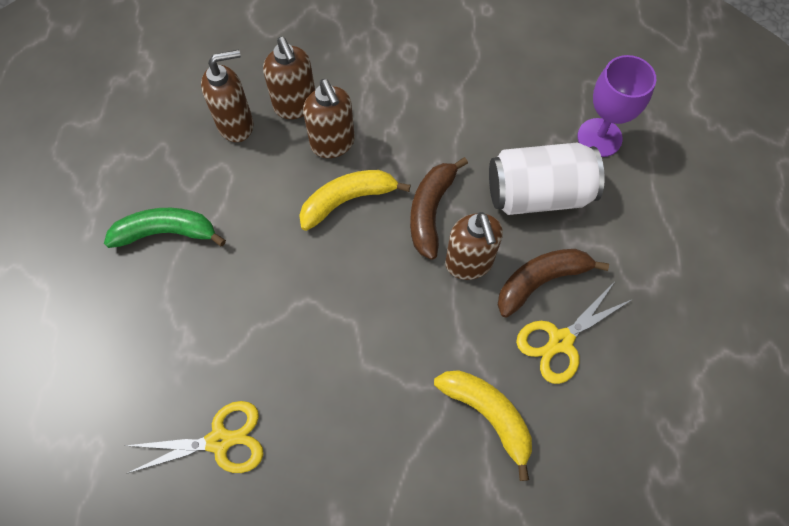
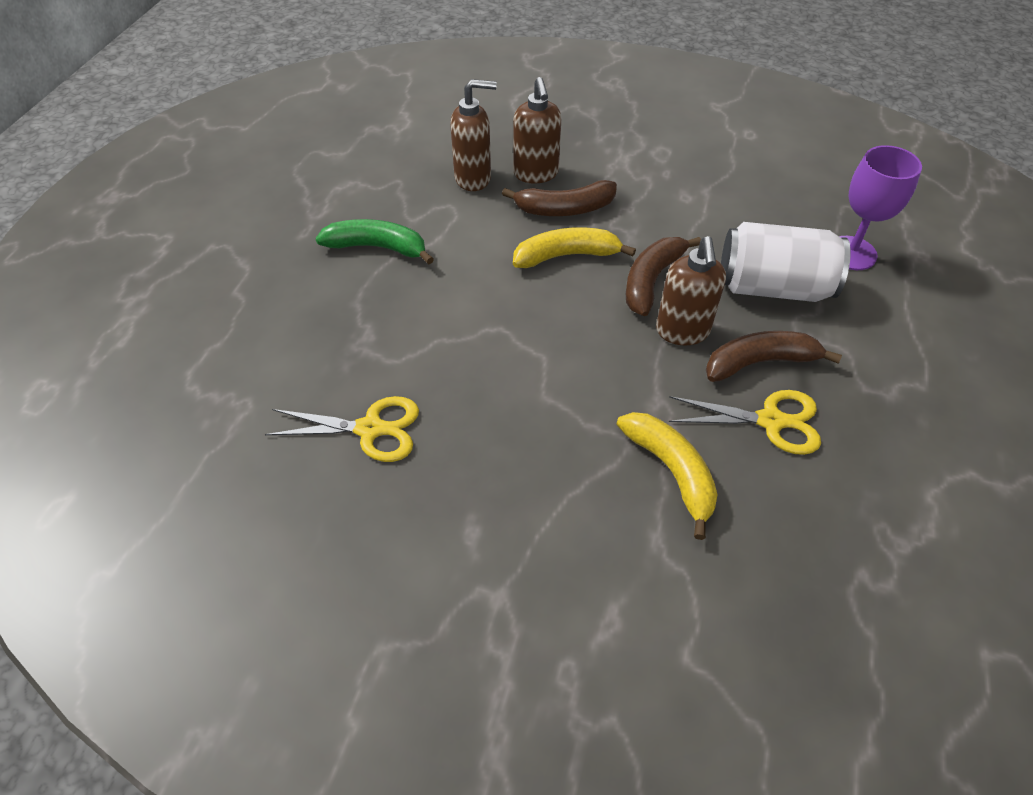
camera: 15 degrees right, 15 degrees down
brown soap dispenser [303,79,355,158] -> brown banana [502,180,617,216]
yellow scissors [516,283,633,384] -> yellow scissors turned 150 degrees counterclockwise [669,390,821,455]

